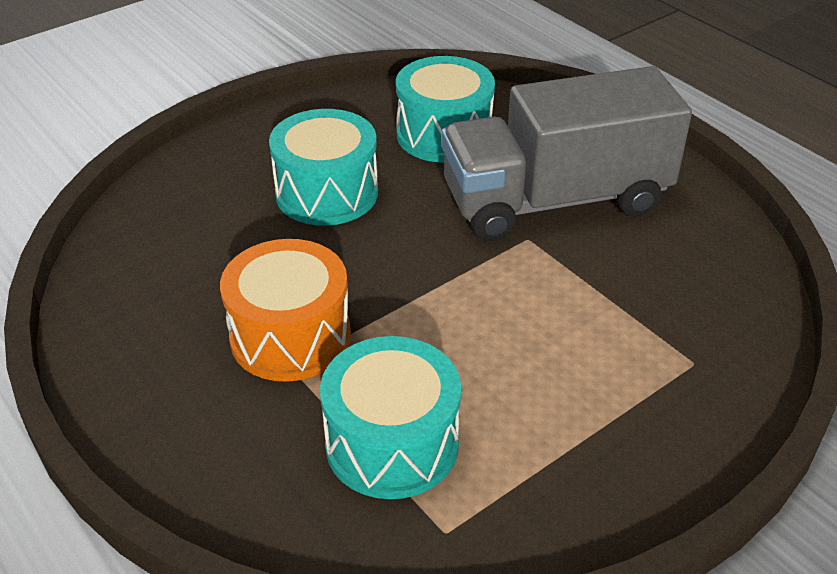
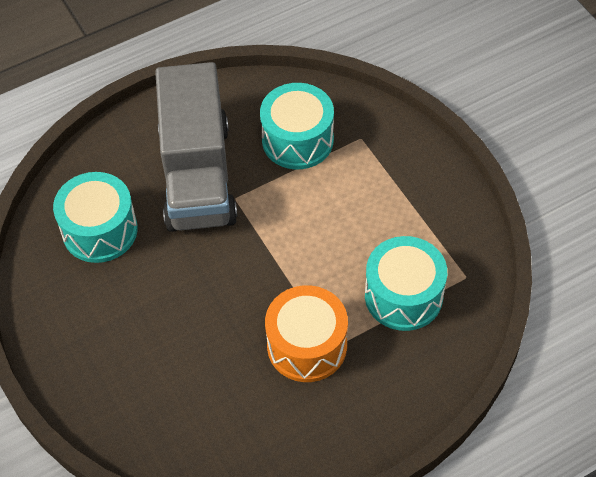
camera: 80 degrees left, 15 degrees up
turquoise drum [269,109,378,226] -> turquoise drum moved to [260,83,334,170]

